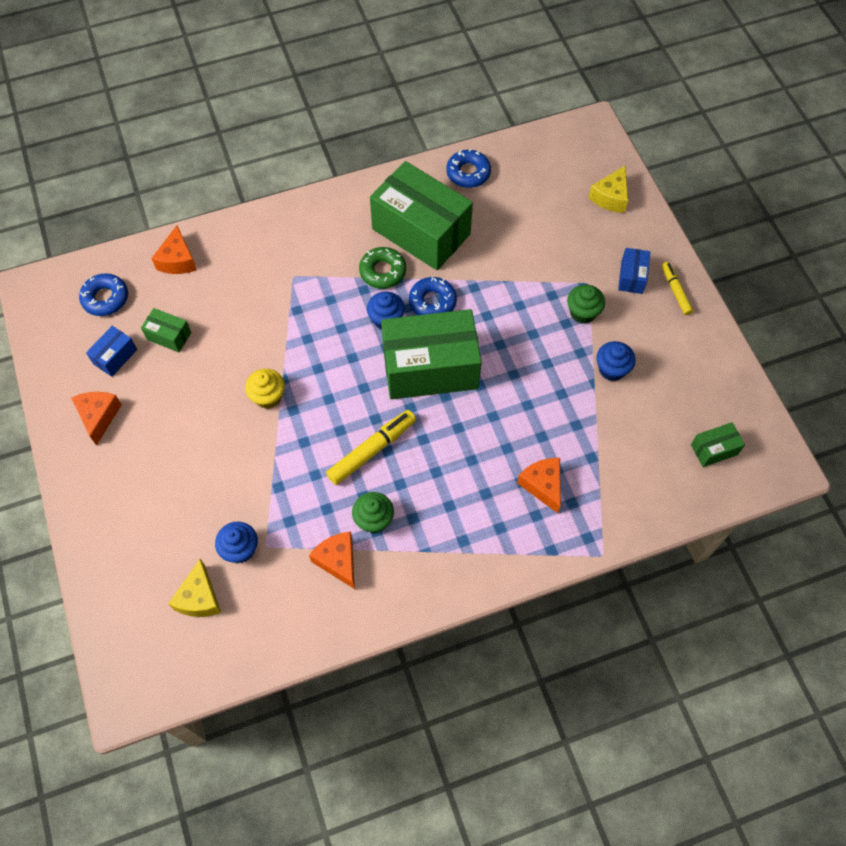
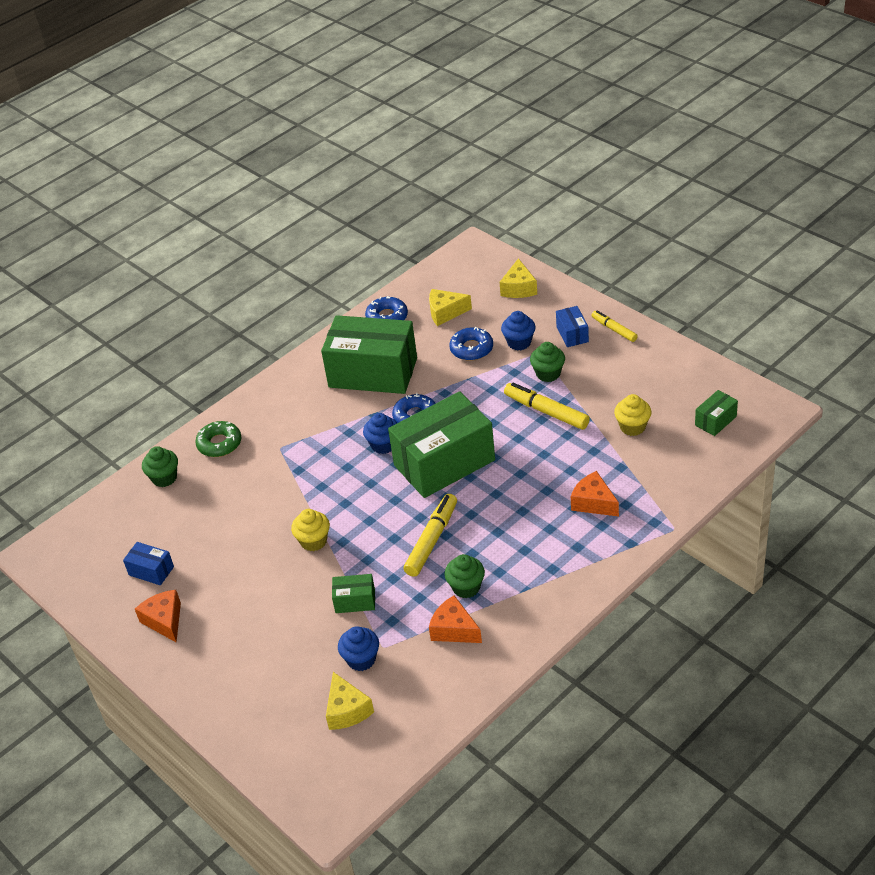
camera: 20 degrees left, 20 degrees down
blue donut [79,273,128,316] -> blue donut moved to [449,327,493,361]
blue box [86,326,137,377] -> blue box turned 75 degrees counterclockwise [123,542,174,585]
green box [141,308,191,352] -> green box moved to [332,574,375,613]
orange cheese [151,225,197,274] -> green cupcake [142,446,178,487]
green donut [359,247,406,289] -> green donut moved to [195,421,242,457]
blue cupcake [597,341,636,381] -> blue cupcake moved to [501,311,536,350]
none -> yellow cheese [429,289,472,326]
none -> yellow marker [504,382,590,430]
none -> yellow cupcake [614,394,652,436]

